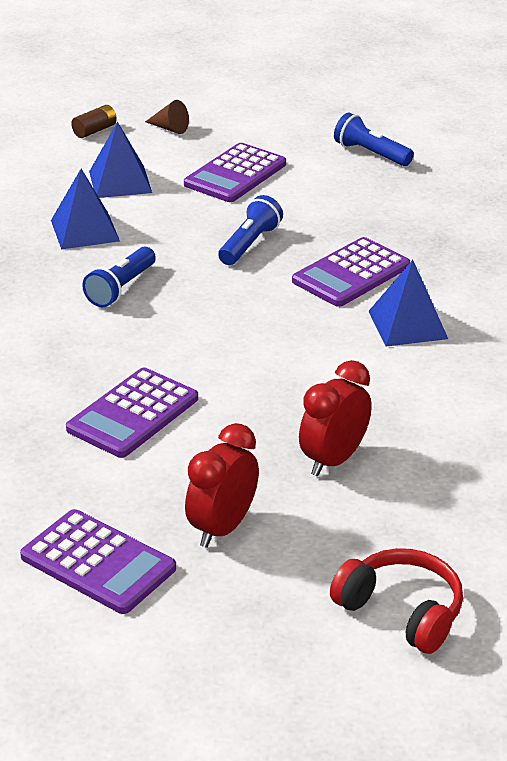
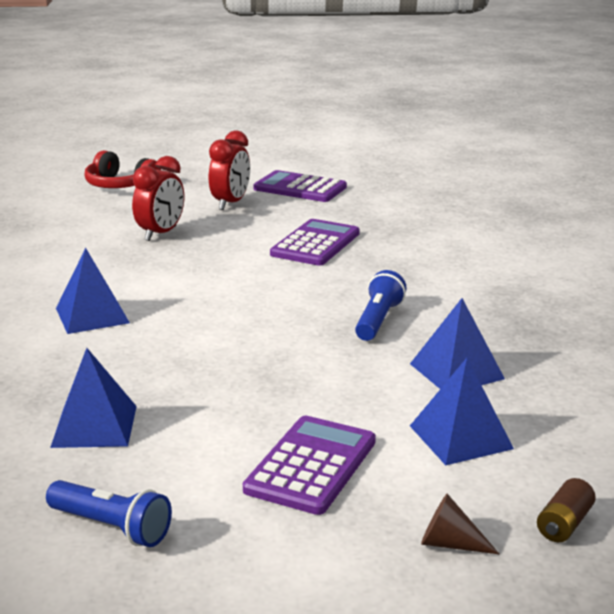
camera: 170 degrees right, 10 degrees down
blue flashlight [218,195,283,265] -> none
purple calculator [292,237,410,307] -> none
none -> blue pyramid [50,348,137,448]

